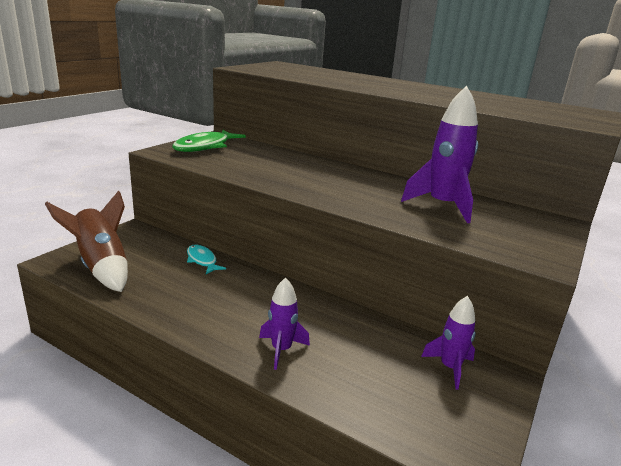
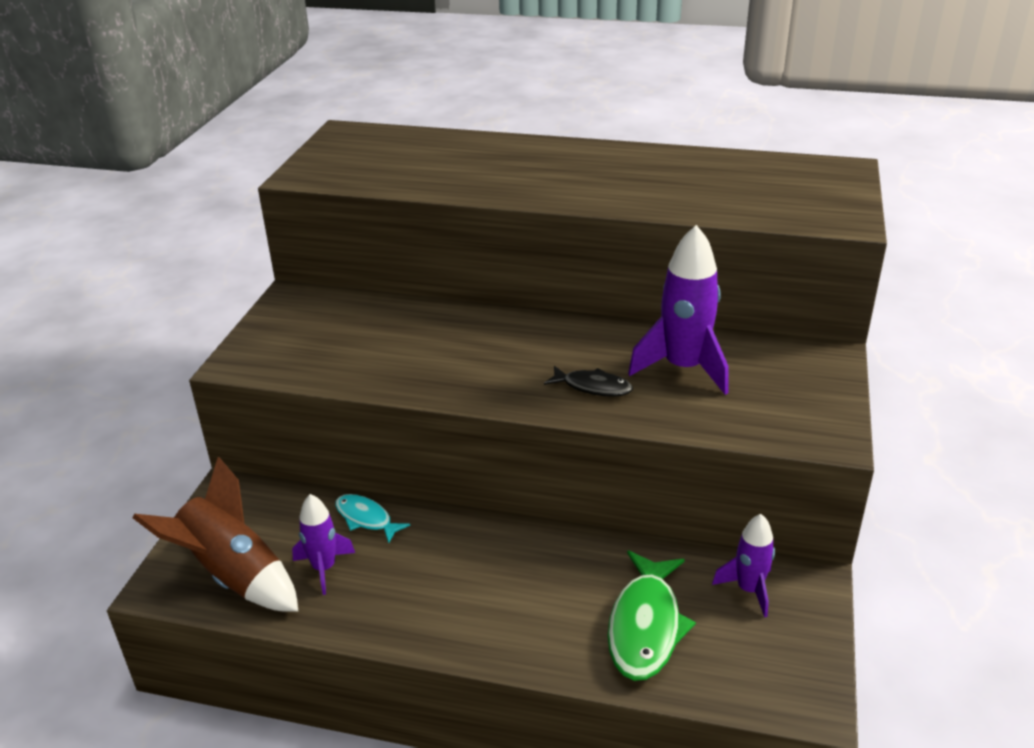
camera: 15 degrees left, 10 degrees up
green fish [172,130,246,152] -> green fish moved to [608,551,696,681]
purple rocket [259,278,310,370] -> purple rocket moved to [292,494,355,595]
none -> black fish [544,366,633,397]

